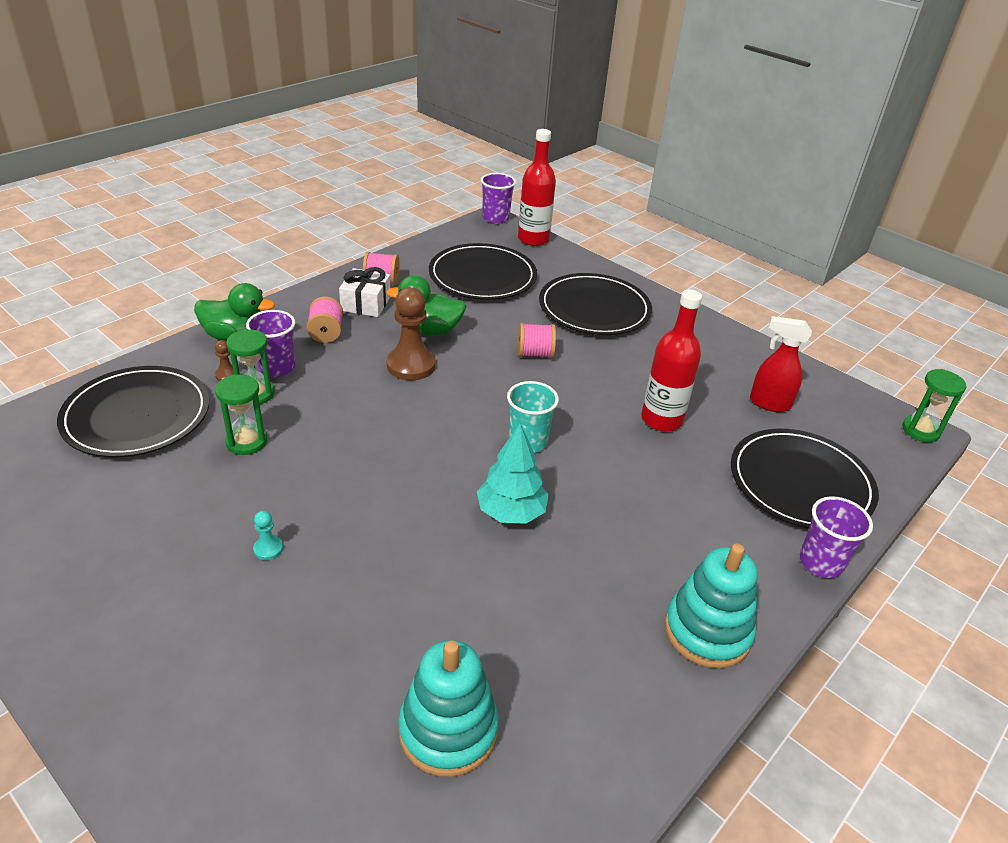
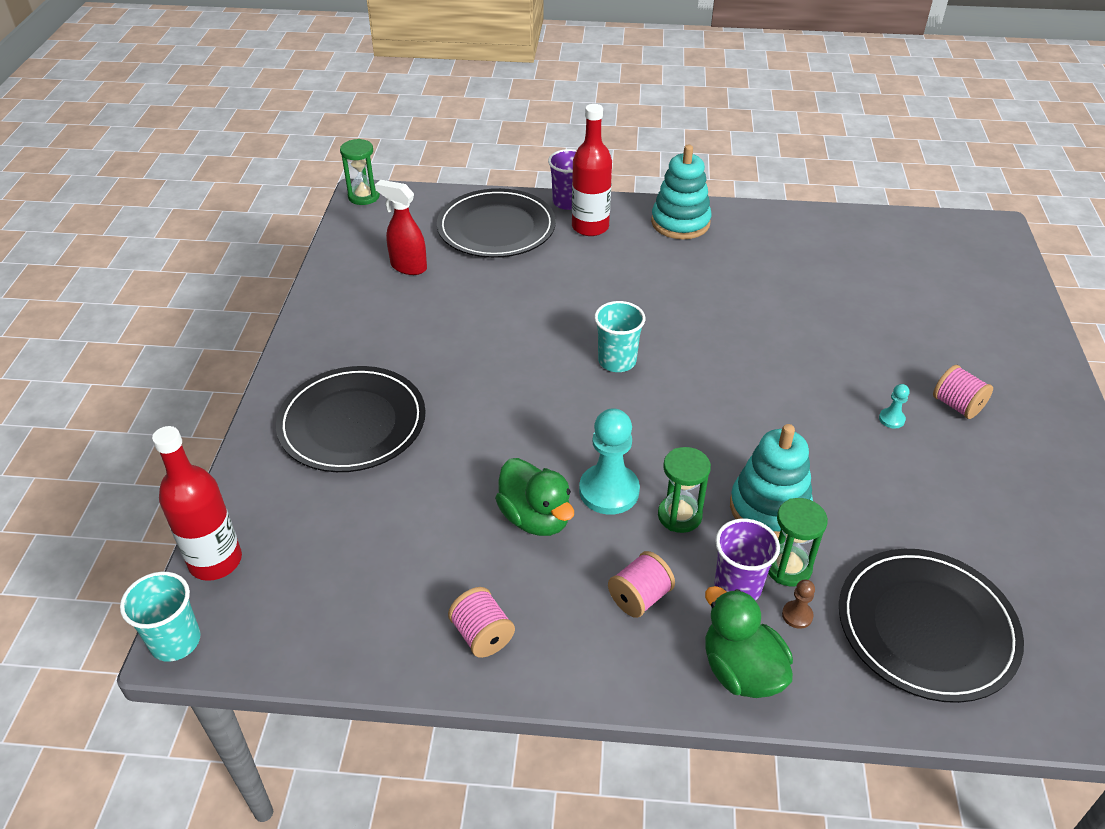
camera: 125 degrees left, 5 degrees up
green hourglass [215,374,267,455] -> green hourglass moved to [658,447,711,533]
white gift [339,267,391,317] -> none
brown pawn [387,287,435,380] -> turquoise pawn [579,408,640,515]
turquoise stacking toy [398,640,499,777] -> turquoise stacking toy moved to [730,424,813,538]
black plate [429,243,537,300] -> none
turquoise tree [477,423,549,524] -> none
purple cup [481,173,516,224] -> turquoise cup [120,572,201,662]
pink spool [518,323,556,358] -> pink spool moved to [933,365,993,419]
red bottle [641,290,702,432] -> red bottle moved to [572,104,612,236]
red spray bottle [750,316,812,412] -> red spray bottle turned 135 degrees clockwise [375,180,427,275]

